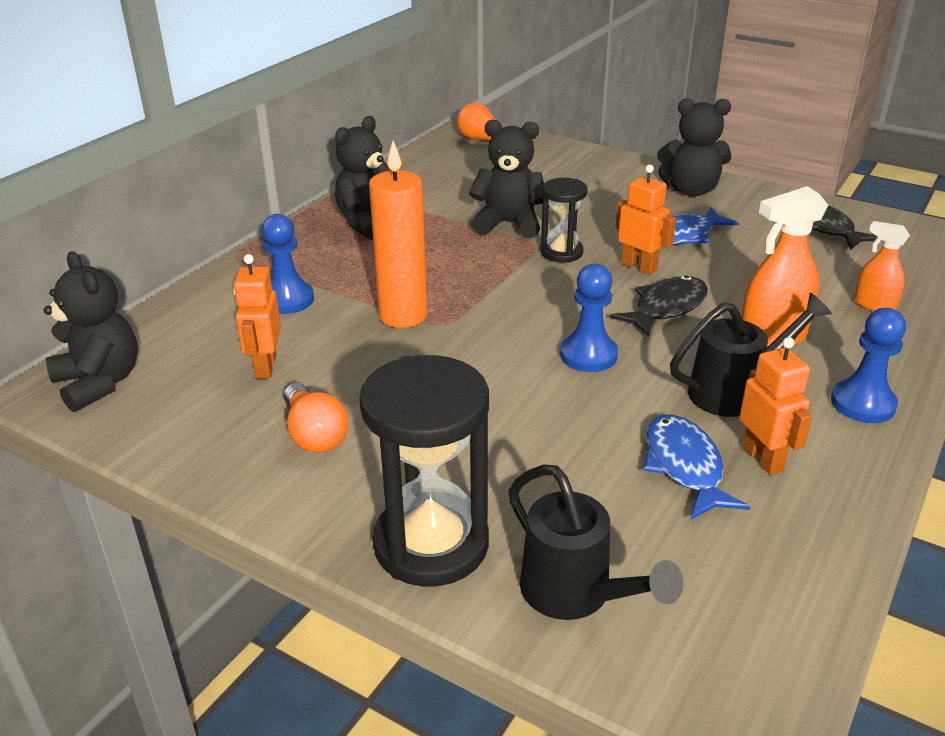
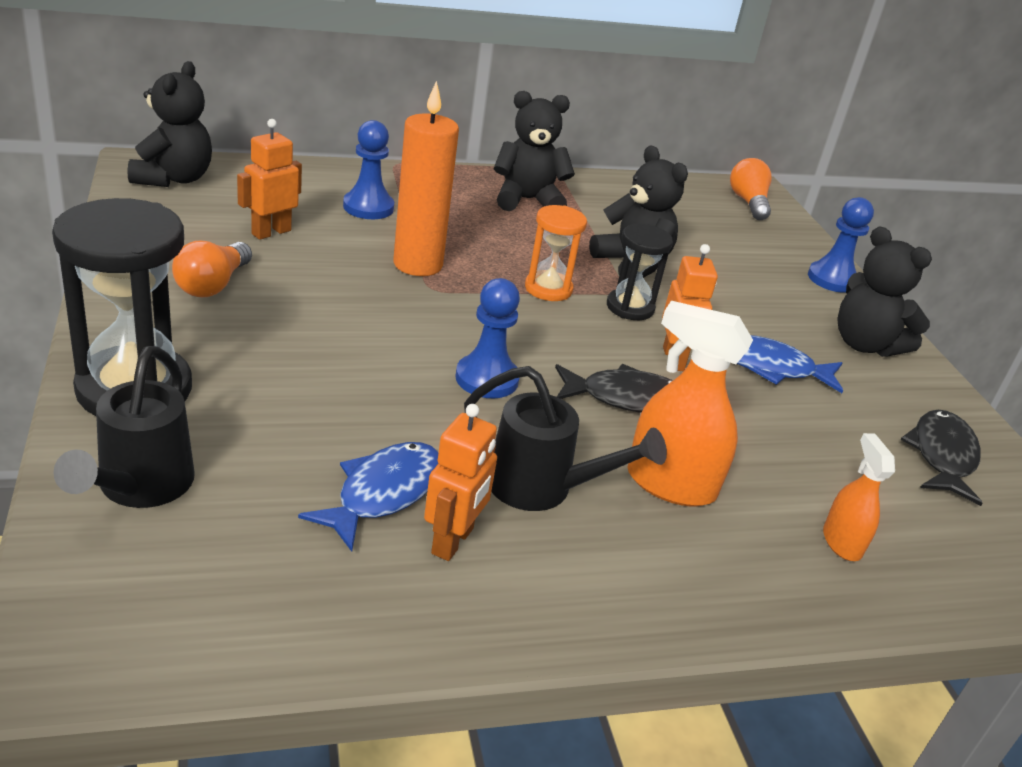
camera: 40 degrees right, 0 degrees up
blue pawn [831,308,906,423] -> blue pawn moved to [808,197,874,293]
none -> orange hourglass [525,205,587,301]

